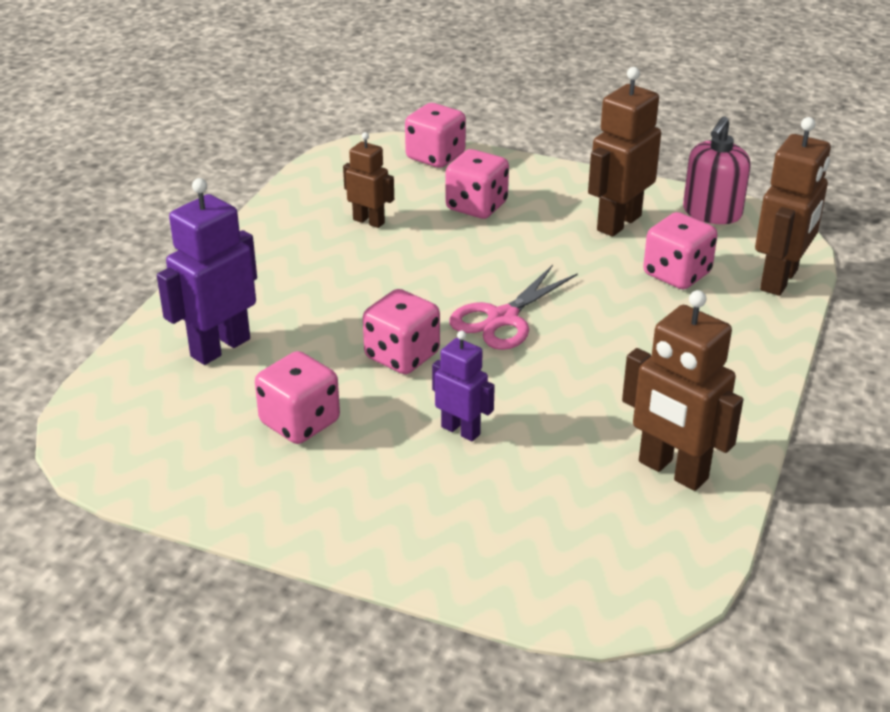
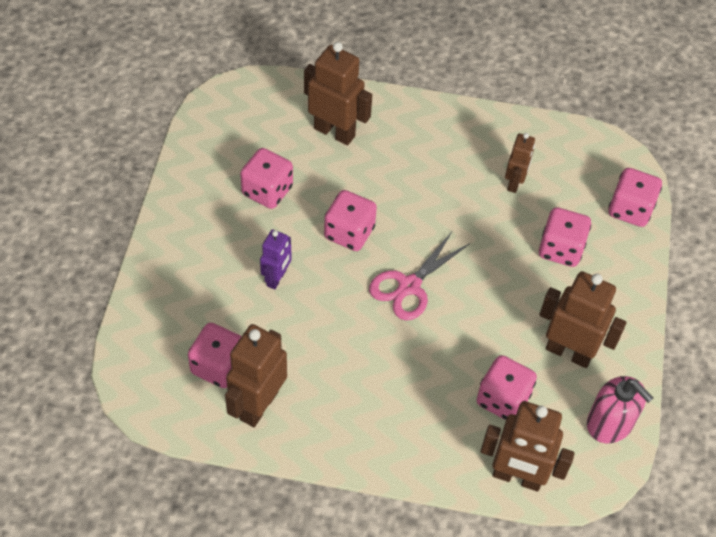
camera: 75 degrees right, 20 degrees up
purple robot [157,178,257,365] -> brown robot [304,42,372,145]
pink scissors [449,265,578,350] -> pink scissors turned 75 degrees counterclockwise [369,232,470,320]
pink soap dispenser [683,116,751,224] -> pink soap dispenser turned 150 degrees counterclockwise [587,376,653,443]
none -> pink dice [188,323,242,388]

